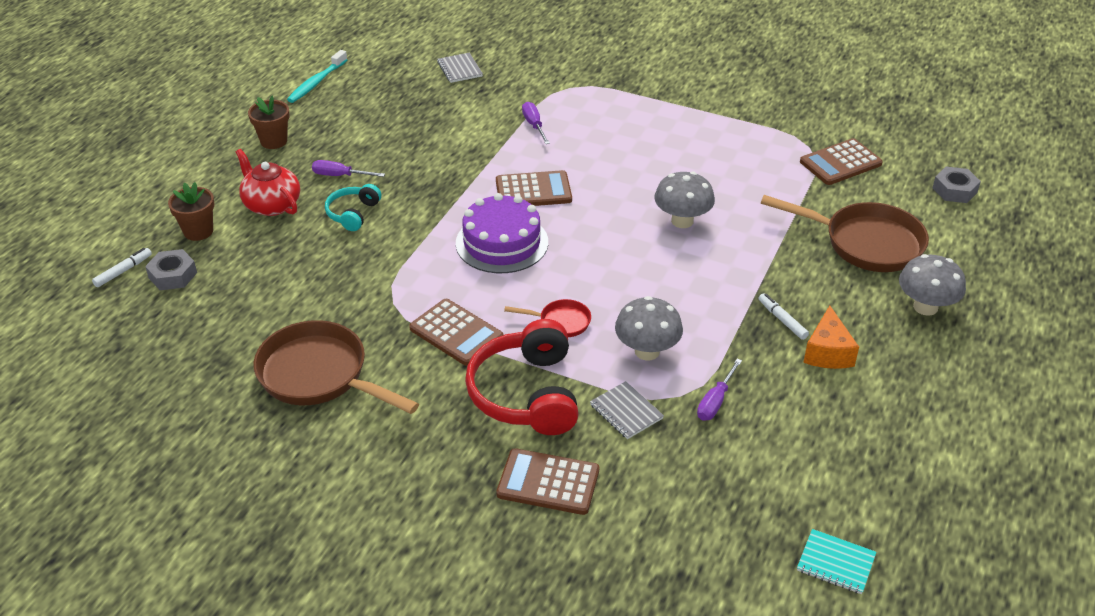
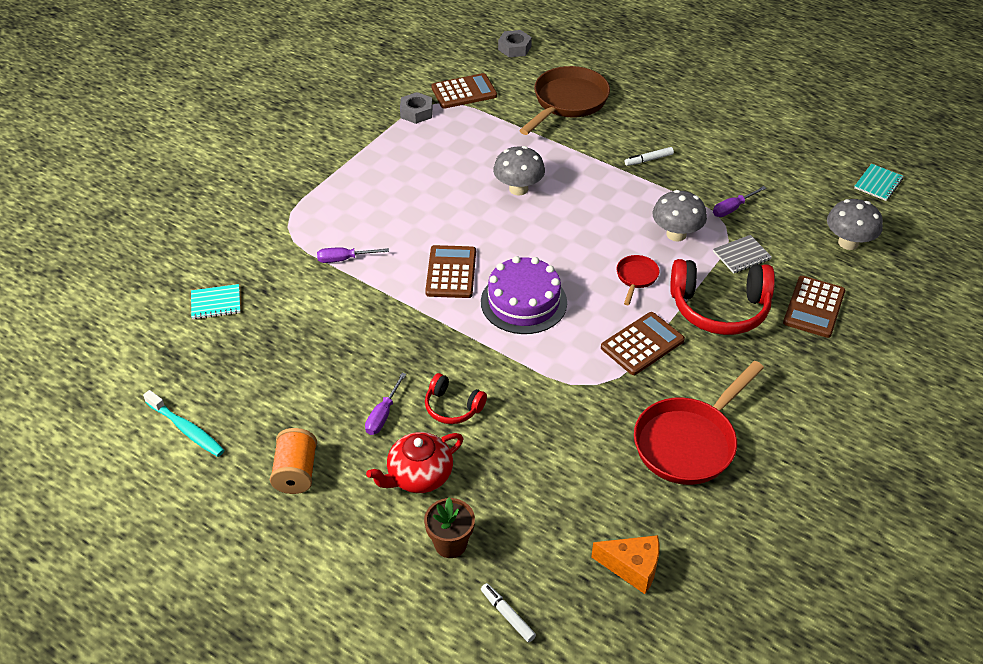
camera: 80 degrees left, 5 degrees up
grey nut [145,249,197,290] -> grey nut moved to [400,92,433,124]
brown flower pot [248,96,289,149] -> orange spool [270,428,317,494]
brown pan [253,320,419,414] -> red pan [634,361,764,485]
turquoise headphones [325,184,381,231] -> red headphones [425,373,487,424]
grey notebook [437,53,483,83] -> turquoise notebook [191,284,241,319]
purple screwdriver [697,359,742,421] -> purple screwdriver turned 105 degrees clockwise [713,186,767,217]
brown calculator [800,138,883,185] -> brown calculator turned 90 degrees counterclockwise [431,73,497,109]
orange cheese [803,305,859,369] -> orange cheese moved to [591,535,659,594]
grey mushroom [899,254,966,316] -> grey mushroom moved to [827,199,883,250]

